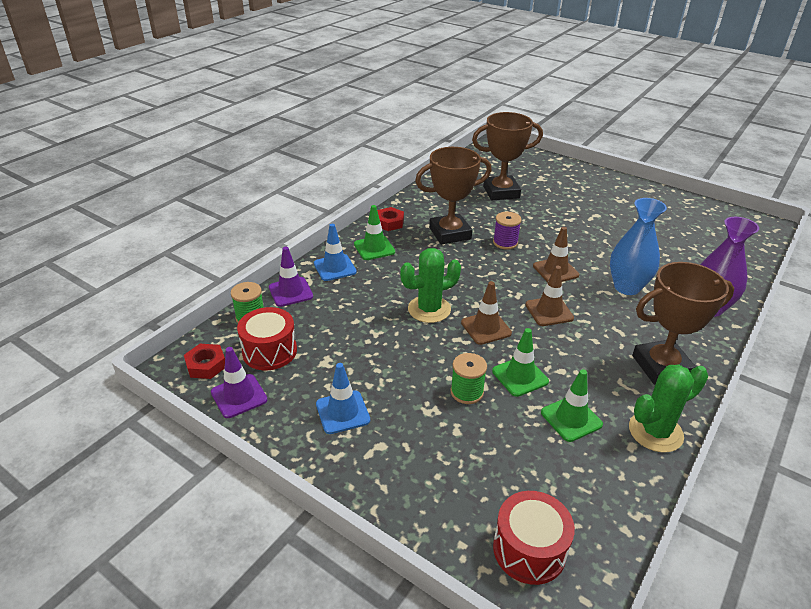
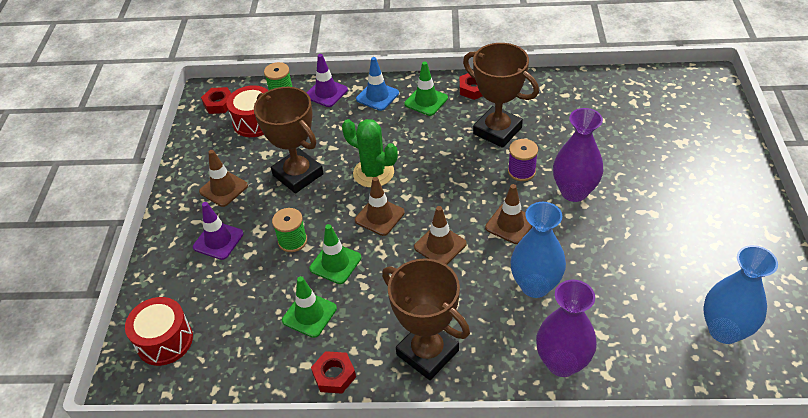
camera: 60 degrees right, 10 degrees up
purple traffic cone [211,347,268,418] -> purple traffic cone moved to [193,202,244,260]
blue traffic cone [316,363,370,434] -> brown traffic cone [199,150,248,207]
brown trophy [472,112,543,200] -> brown trophy moved to [254,87,324,193]
green cactus [629,365,708,452] -> red nut [311,351,356,394]
none -> purple vase [553,108,604,202]
none -> blue vase [703,245,778,344]

